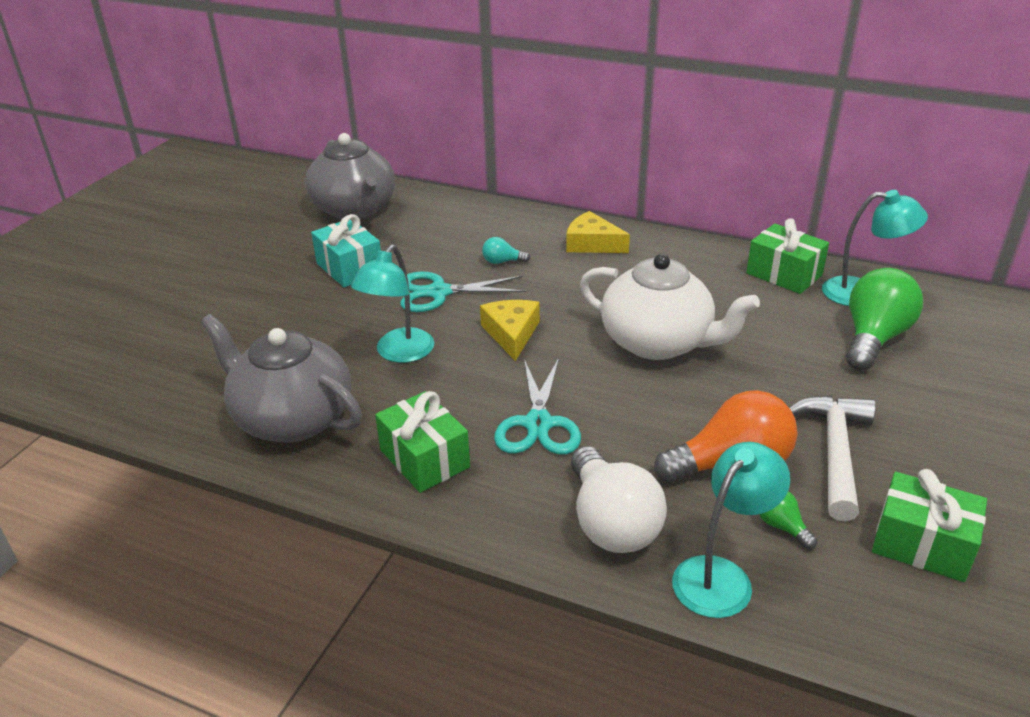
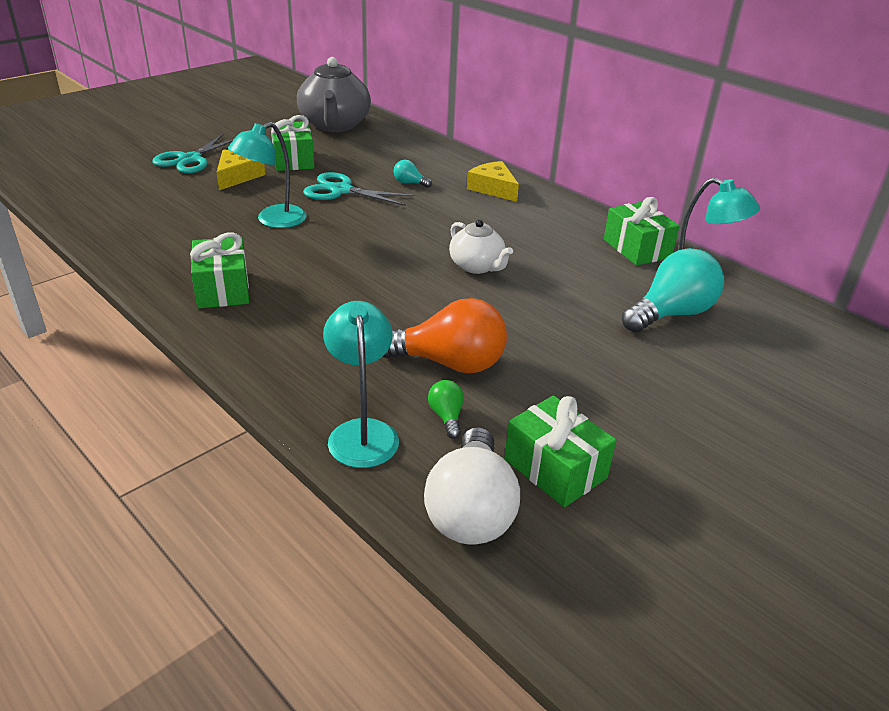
camera: 20 degrees right, 0 degrees up
grey teapot [201,314,362,442] -> none
turquoise gift [311,214,381,287] -> green gift [271,115,314,171]
yellow cheese [480,300,540,361] -> yellow cheese moved to [216,150,265,190]
turquoise scissors [494,358,581,454] -> turquoise scissors moved to [152,133,234,174]
white light bulb [571,446,667,553] -> white light bulb moved to [424,427,520,544]
white teapot [580,254,760,360] -> white teapot [449,220,513,274], size x0.56
turquoise lamp [672,442,790,618] -> turquoise lamp turned 75 degrees counterclockwise [323,301,399,468]
white hammer [790,395,876,522] -> none
green light bulb [846,268,923,370] -> turquoise light bulb [622,248,724,333]

